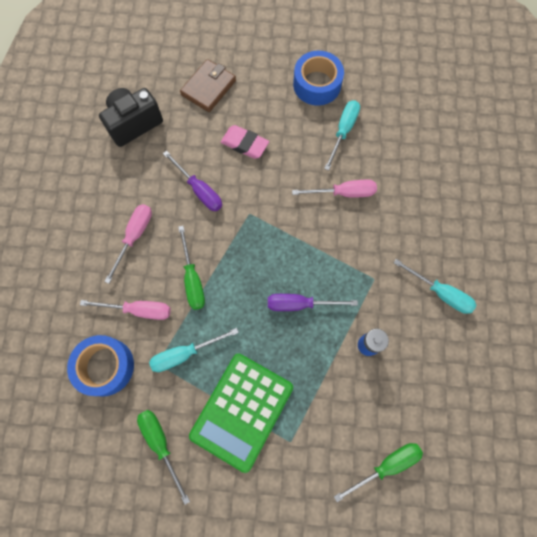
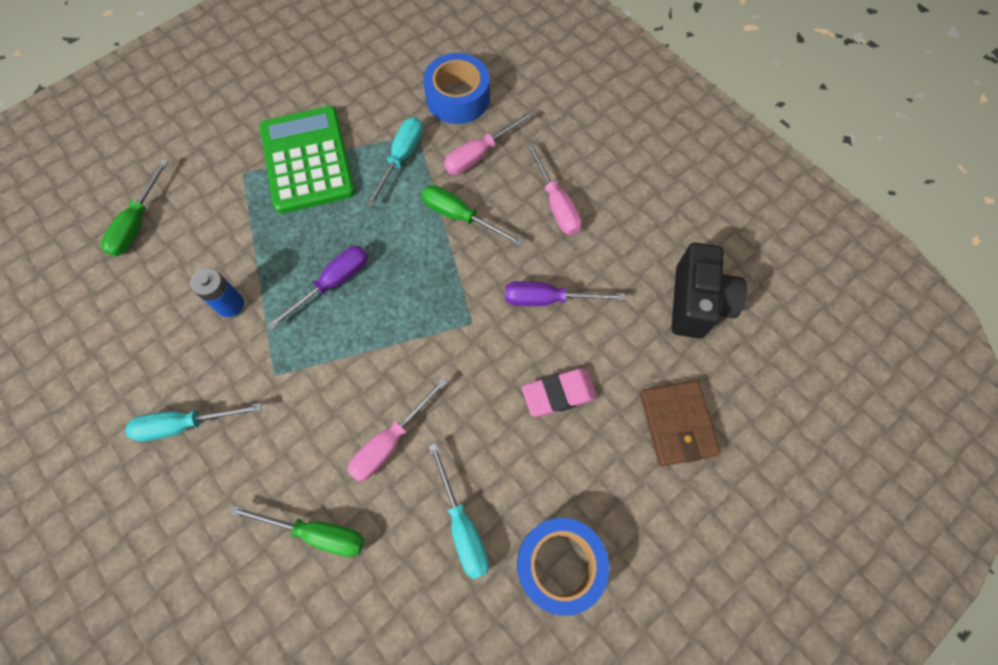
camera: 135 degrees right, 5 degrees down
green screwdriver [137,410,190,505] -> green screwdriver moved to [230,505,364,557]

